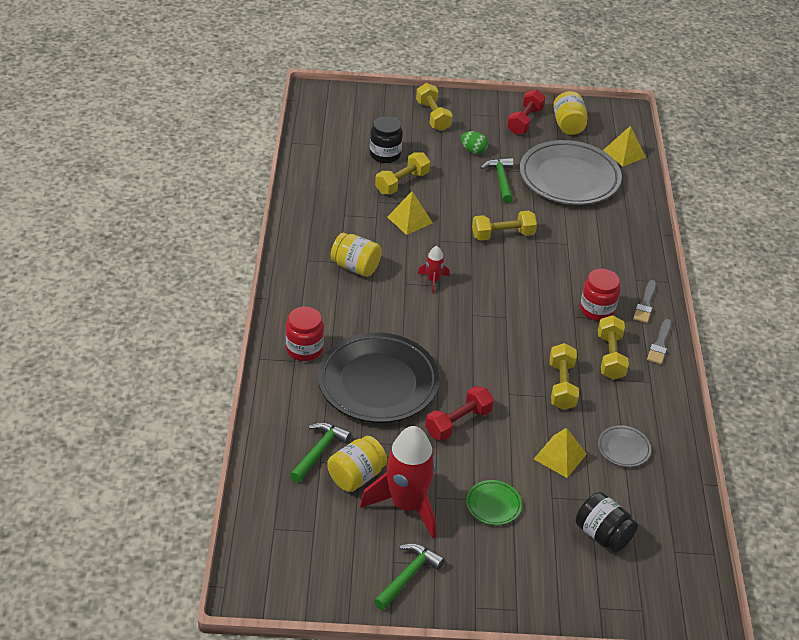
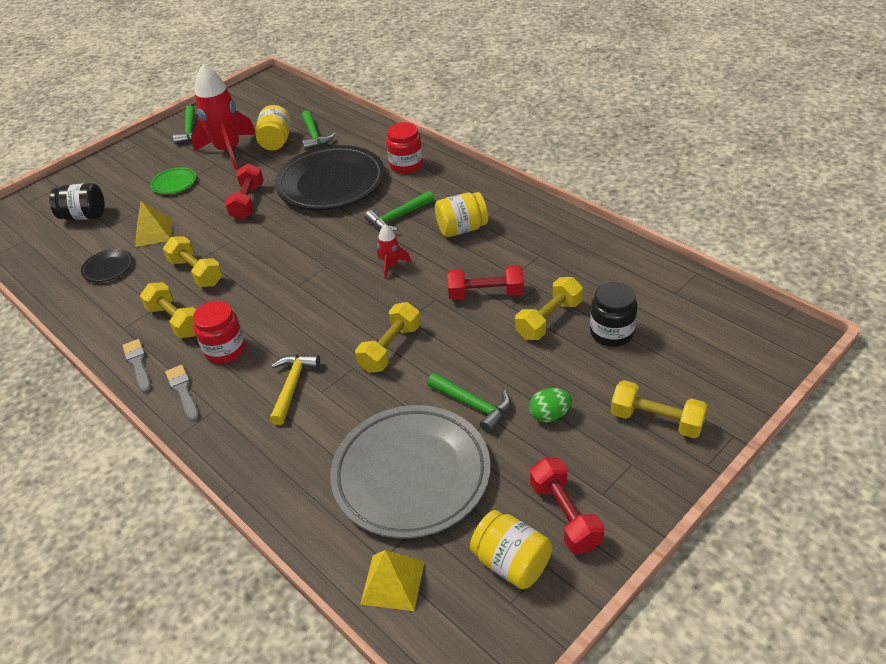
camera: 140 degrees right, 0 degrees up
yellow dumbbell [375,152,430,195] -> yellow dumbbell turned 45 degrees clockwise [515,277,583,340]
yellow pyramid [387,191,433,235] -> red dumbbell [447,265,524,300]
grey plate [598,425,651,467] -> black plate [81,249,133,282]
none -> yellow hammer [270,354,320,425]
none -> green hammer [365,191,434,231]

